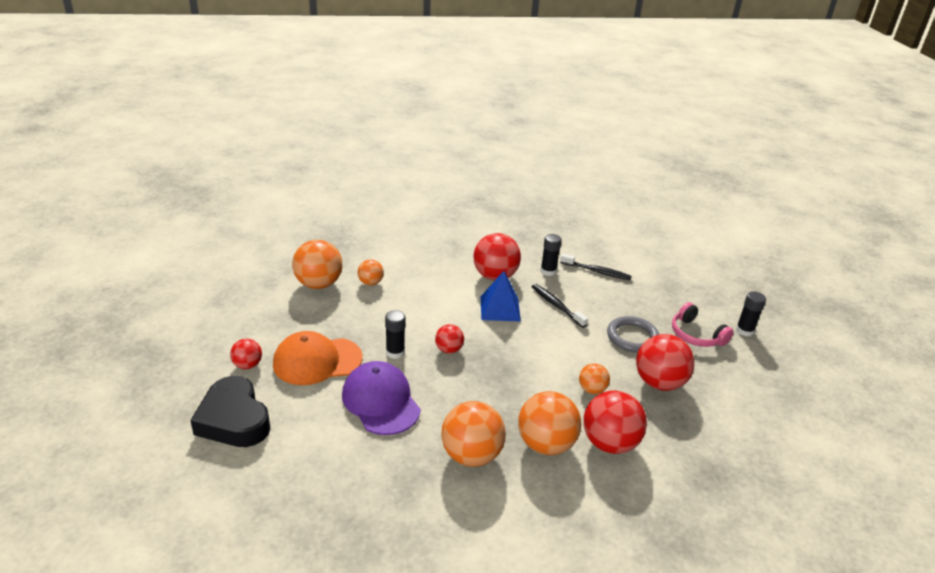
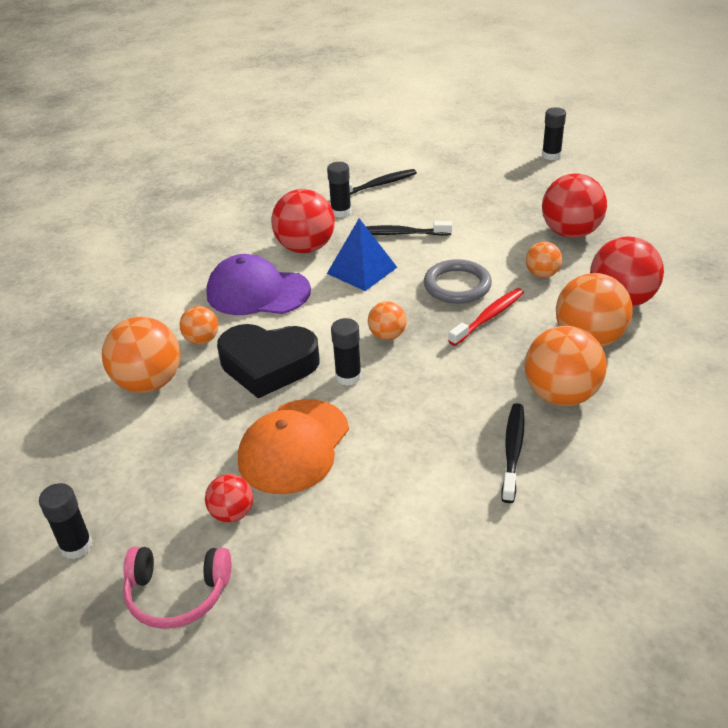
camera: 45 degrees left, 5 degrees up
black heart [190,376,270,447] -> black heart moved to [217,324,320,398]
purple cap [342,361,421,435] -> purple cap moved to [206,254,311,315]
red ball [435,324,464,354] -> orange ball [368,301,406,340]
grey ring [607,316,659,353] -> grey ring moved to [424,259,492,304]
pink headphones [672,302,734,347] -> pink headphones moved to [123,547,231,629]
none -> black glue stick [39,483,92,559]
none -> red toothbrush [448,288,524,346]
none -> black toothbrush [501,403,525,503]

